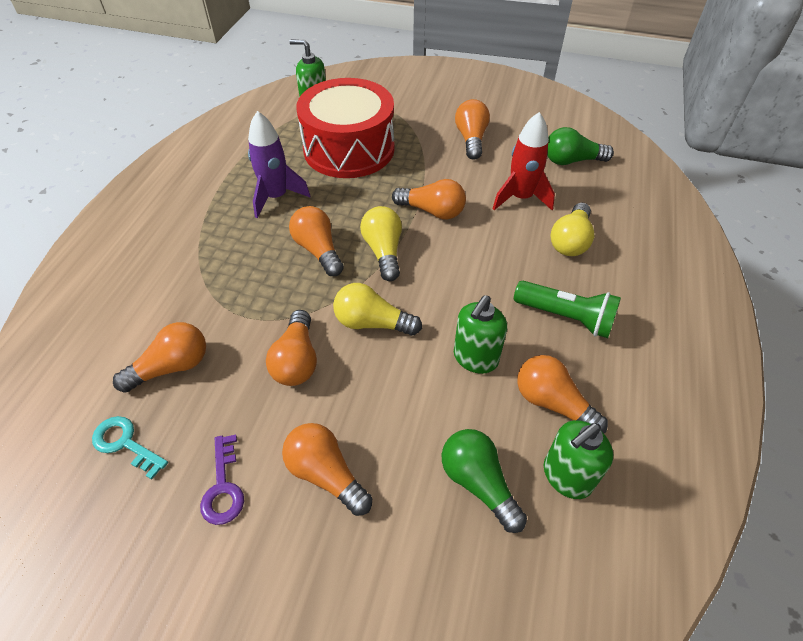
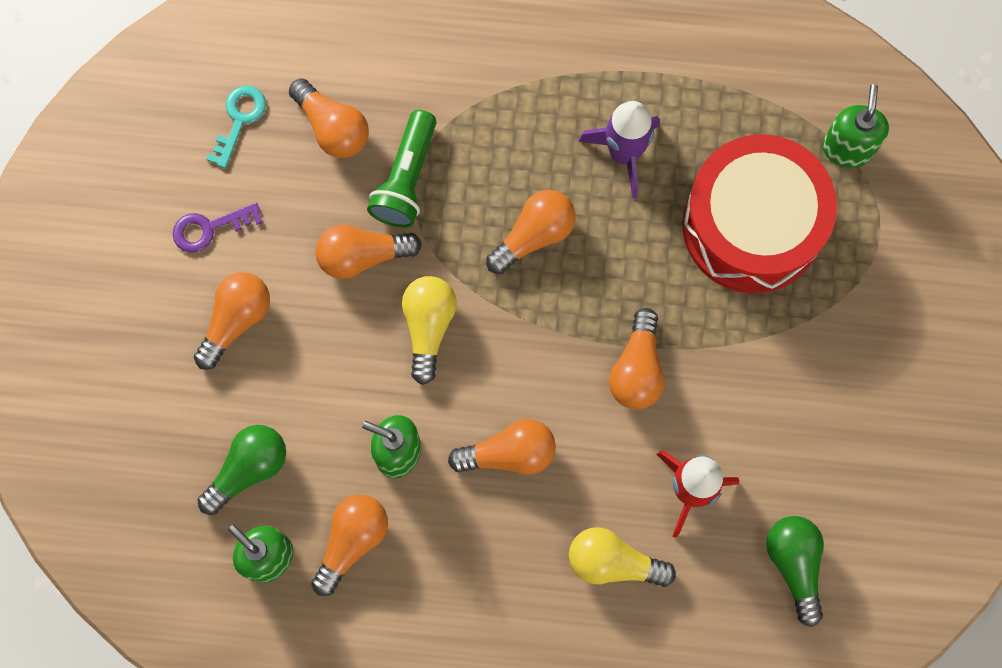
camera: 80 degrees right, 25 degrees up
yellow light bulb [360,206,402,281] -> none
orange light bulb [455,99,490,160] -> orange light bulb moved to [448,419,556,475]
green flashlight [514,281,621,338] -> green flashlight moved to [367,110,437,228]

